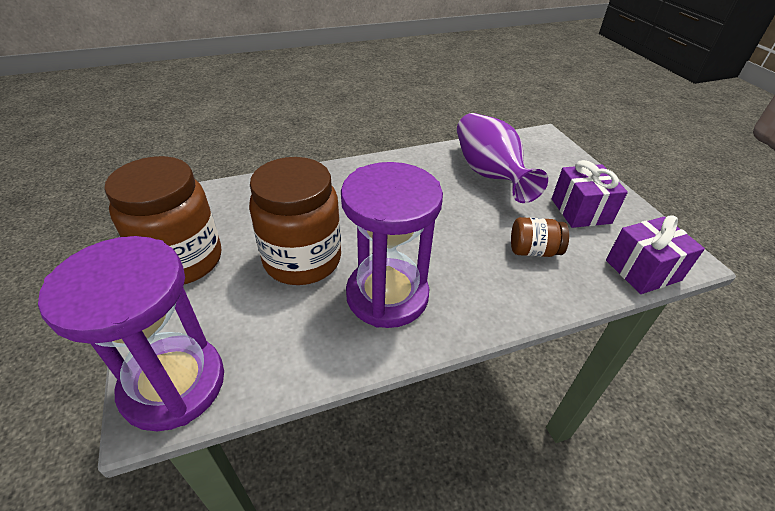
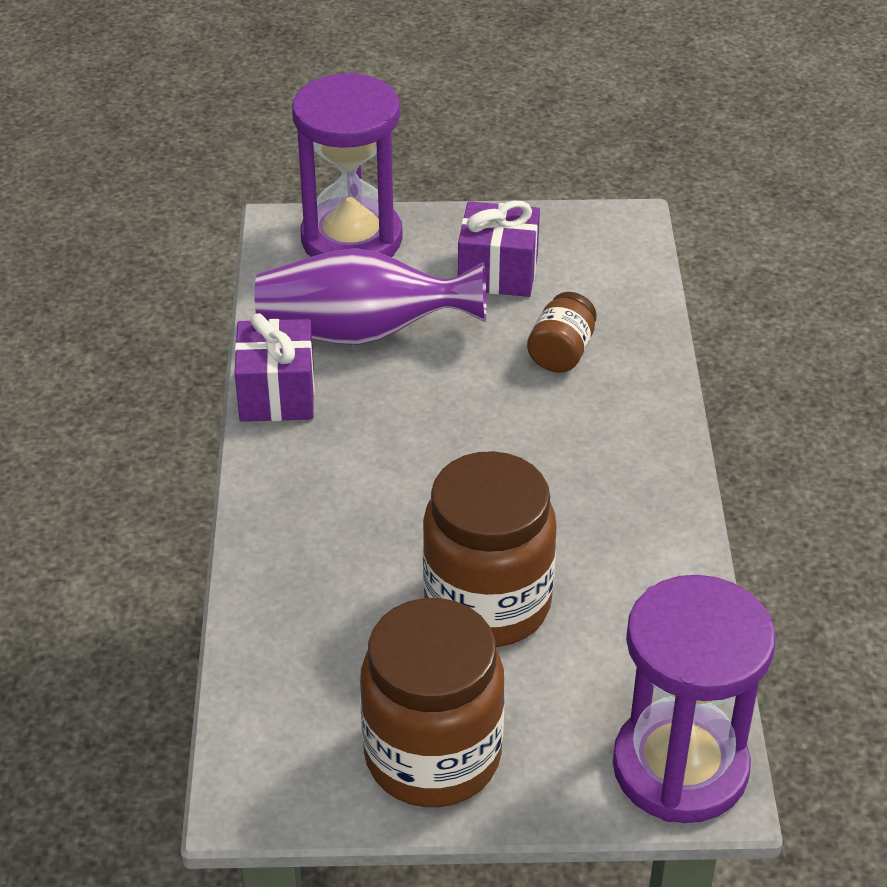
camera: 70 degrees left, 0 degrees up
purple hourglass [341,162,443,328] -> purple hourglass moved to [292,72,403,257]
purple gift [606,215,705,294] -> purple gift moved to [235,313,315,422]

